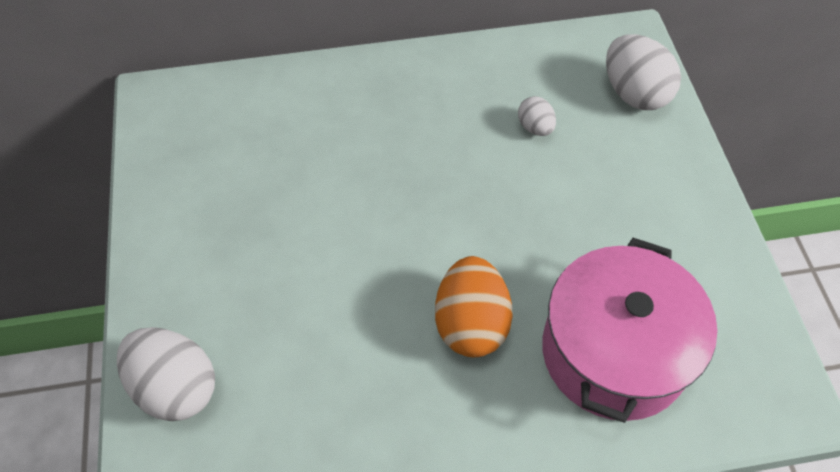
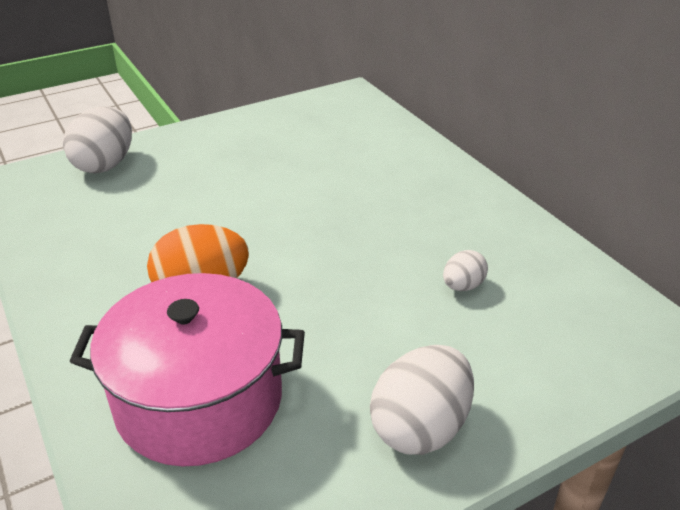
camera: 70 degrees right, 20 degrees down
white egg [606,34,681,110] -> white egg moved to [370,345,474,455]

